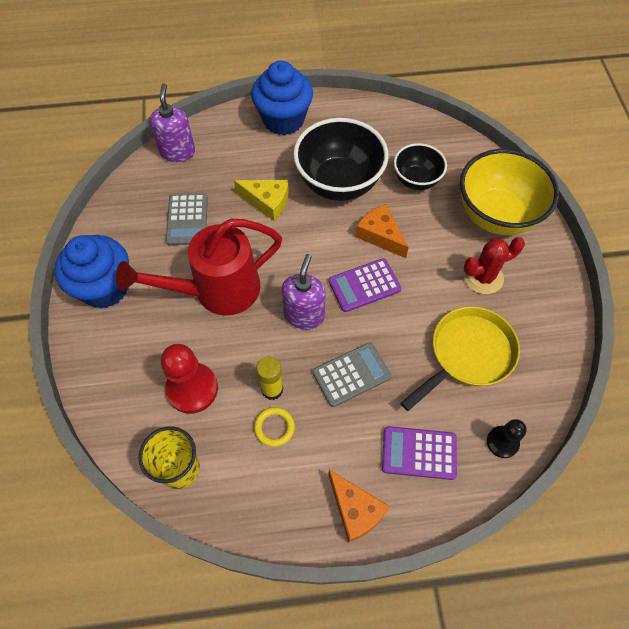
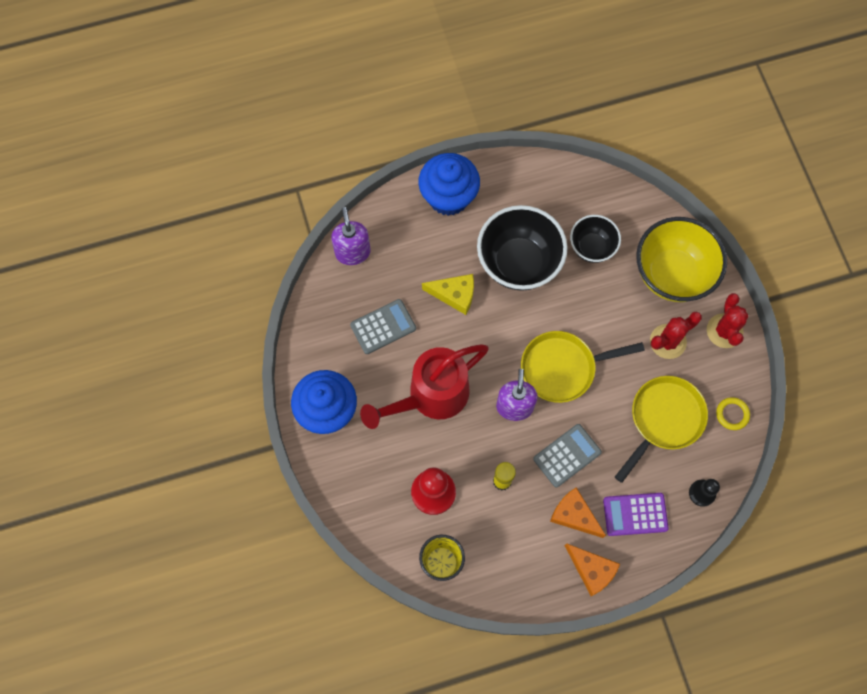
camera: 10 degrees left, 10 degrees up
grey calculator [166,193,208,245] -> grey calculator turned 105 degrees counterclockwise [350,299,416,354]
yellow ring [254,407,295,447] -> yellow ring moved to [716,397,750,430]
purple calculator [329,258,401,312] -> yellow pan [521,331,645,403]
orange cheese [355,204,409,258] -> orange cheese moved to [550,487,606,538]
none -> red cactus [707,293,748,348]

